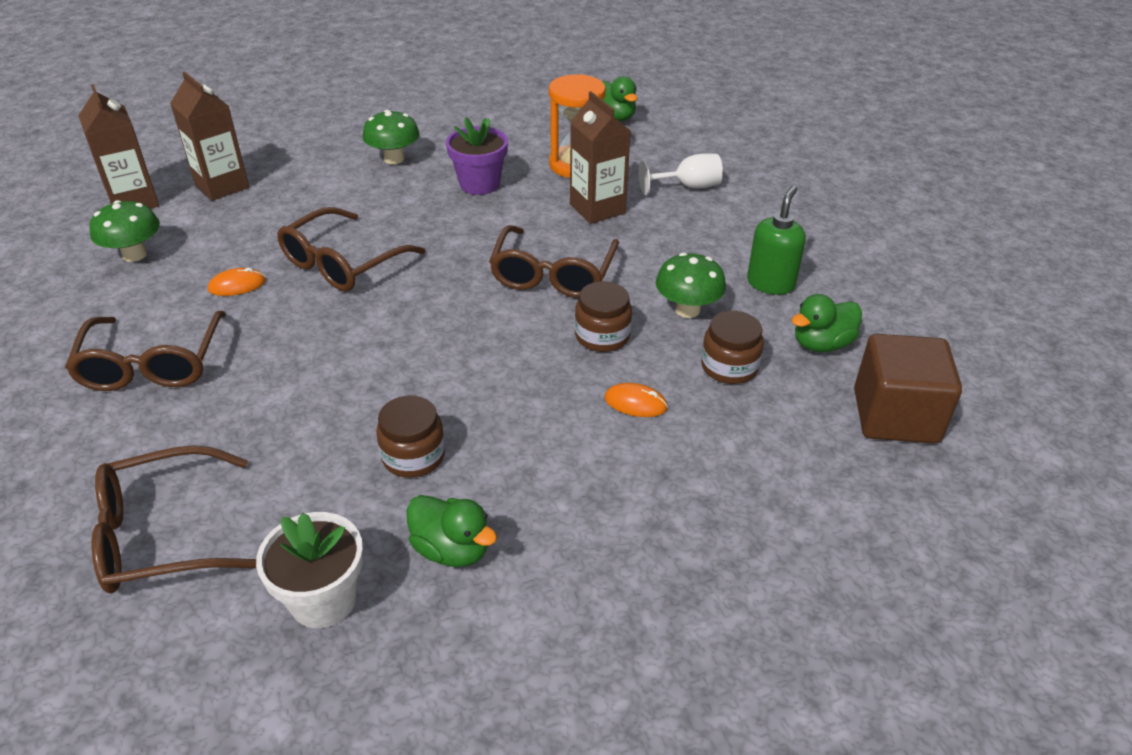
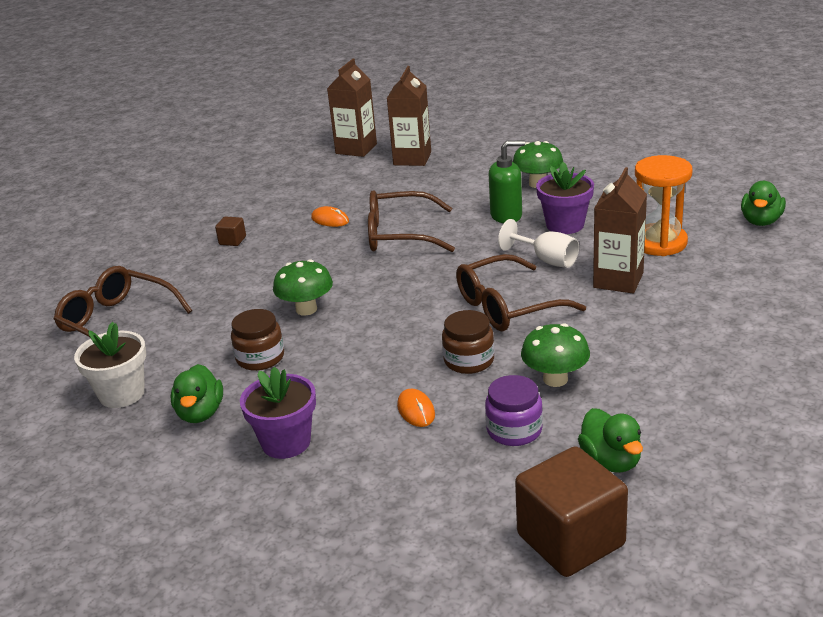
camera: 55 degrees right, 10 degrees down
brown glasses [65,311,226,391] -> brown cube [215,216,246,246]
green mushroom [89,200,160,262] -> green mushroom moved to [273,259,333,316]
white goblet [639,153,723,195] -> white goblet moved to [498,219,579,268]
brown jar [701,311,764,384] -> purple jar [485,375,543,446]
green soap dispenser [747,185,806,295] -> green soap dispenser moved to [489,140,525,223]
green duck [791,294,862,352] -> green duck turned 135 degrees counterclockwise [578,408,643,473]
none -> purple flower pot [240,367,316,459]

